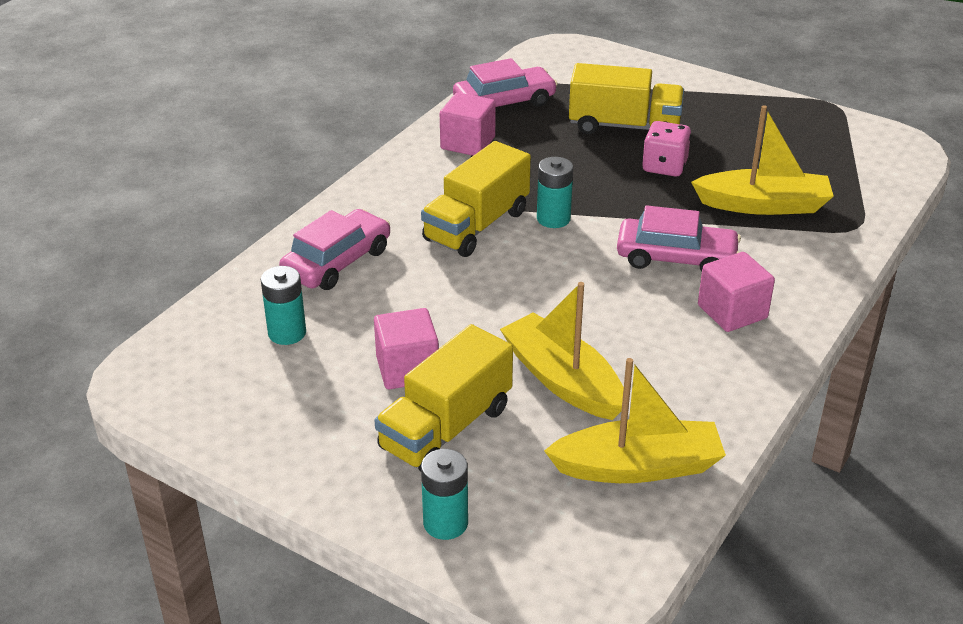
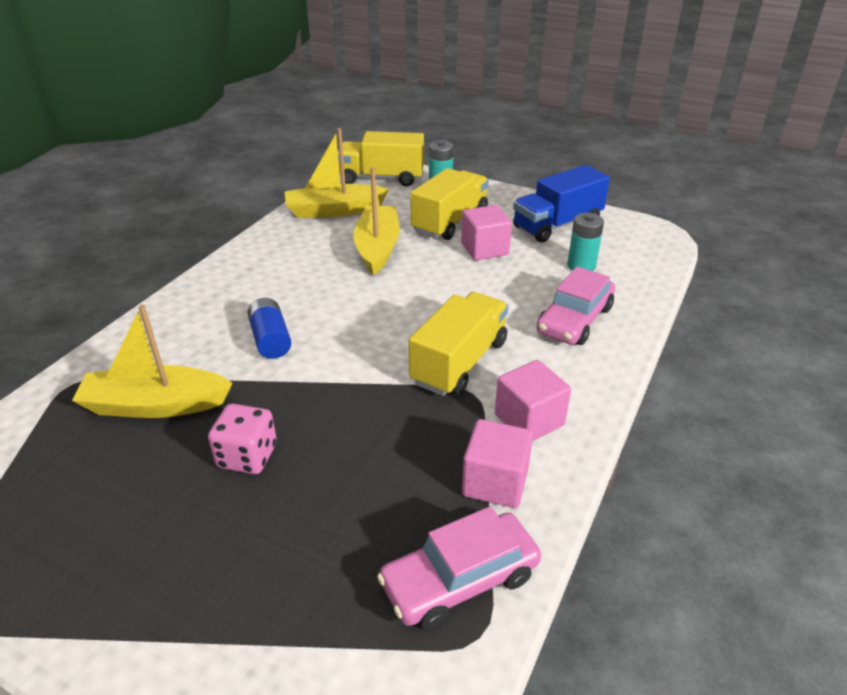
camera: 175 degrees right, 0 degrees up
yellow boat [500,282,624,420] -> yellow boat turned 135 degrees counterclockwise [353,167,400,275]
turquoise battery [537,157,573,228] -> none
yellow truck [569,63,684,134] -> yellow truck moved to [338,131,424,186]
pink car [617,205,741,272] -> blue battery [247,298,291,359]
pink cube [698,252,775,332] -> pink cube moved to [495,360,571,441]
none -> blue truck [513,165,610,243]

